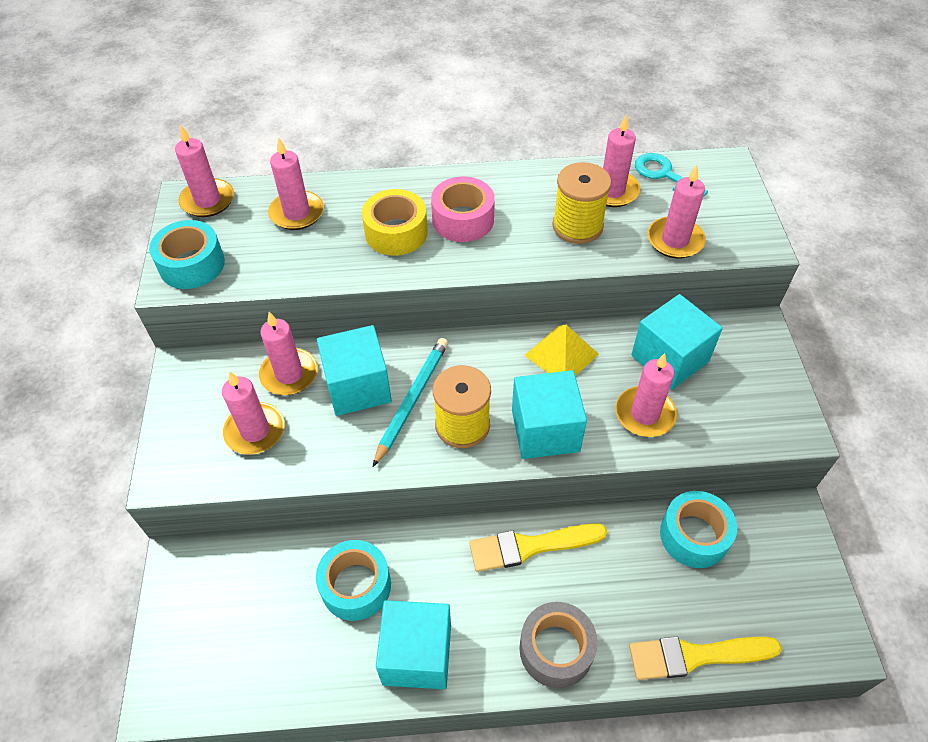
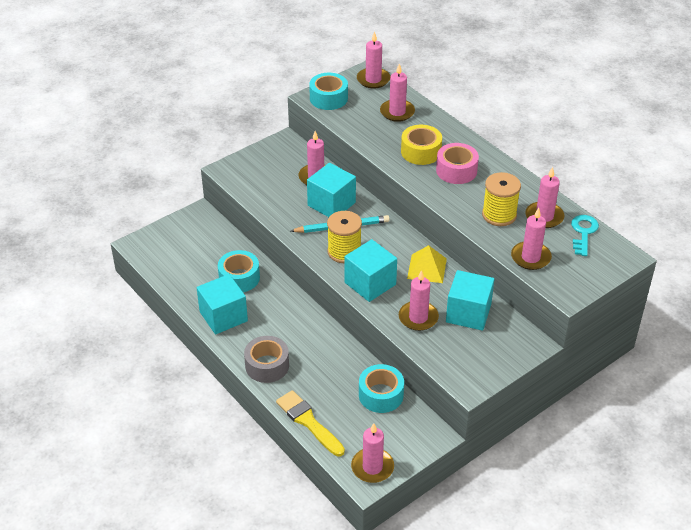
camera: 55 degrees right, 10 degrees down
pink candle [222,371,285,455] -> pink candle moved to [351,423,394,483]
yellow brush [469,523,608,572] -> none

